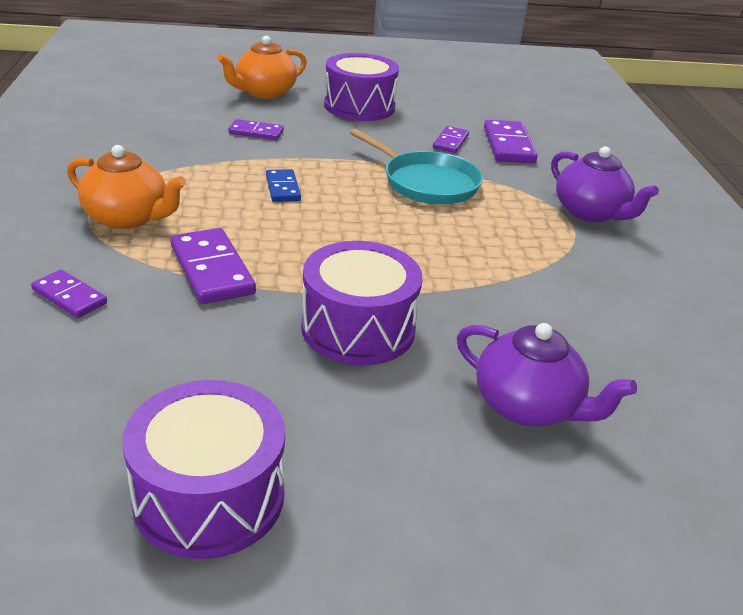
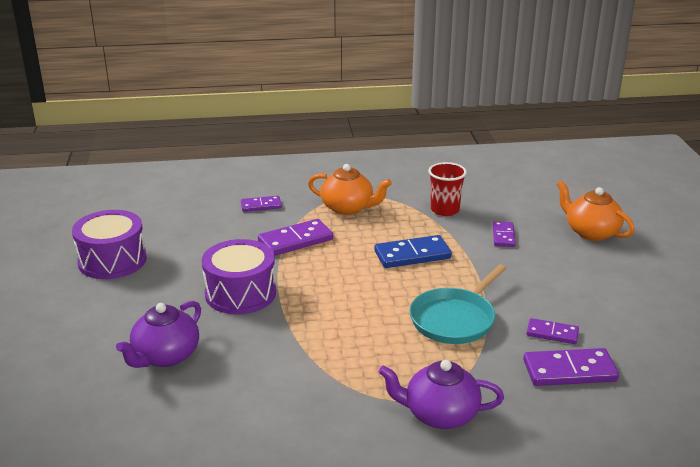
camera: 90 degrees right, 5 degrees down
purple domino [31,270,107,318] -> purple domino turned 45 degrees clockwise [241,196,282,212]
orange teapot [67,145,186,229] -> orange teapot turned 90 degrees counterclockwise [308,164,392,215]
blue domino [266,169,301,202] -> blue domino [374,235,452,268], size x1.65
purple drum [324,53,399,121] -> none
purple teapot [551,146,659,222] -> purple teapot turned 45 degrees clockwise [379,360,504,429]
none -> red cup [428,162,467,216]

